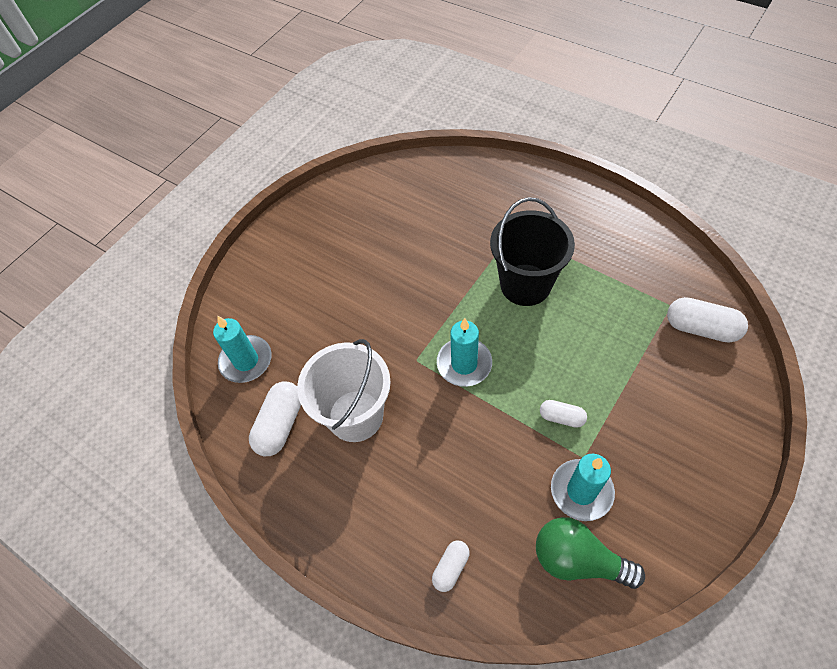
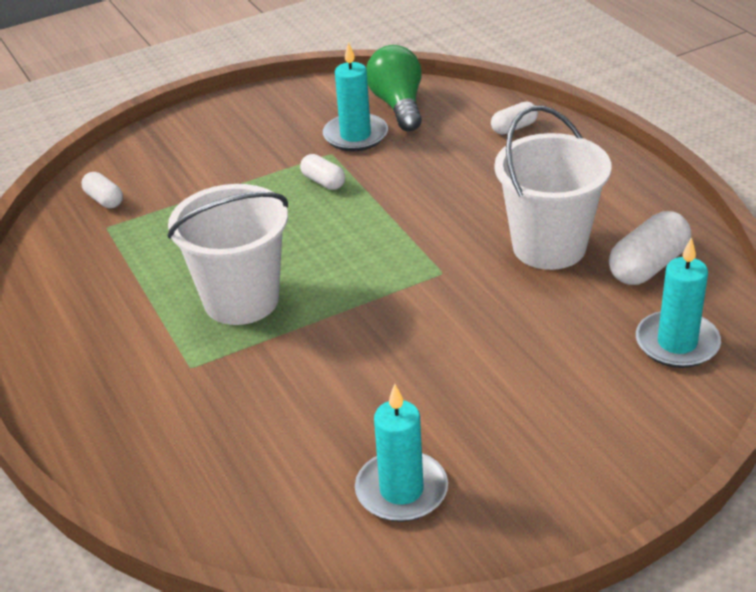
camera: 155 degrees left, 20 degrees down
turquoise candle [437,318,492,387] -> turquoise candle moved to [355,384,448,522]
black bucket [490,197,575,306] -> white bucket [167,184,288,325]
green light bulb [536,517,645,589] -> green light bulb turned 150 degrees counterclockwise [366,45,422,131]
white capsule [667,297,748,343] -> white capsule [81,172,123,208], size x0.59

